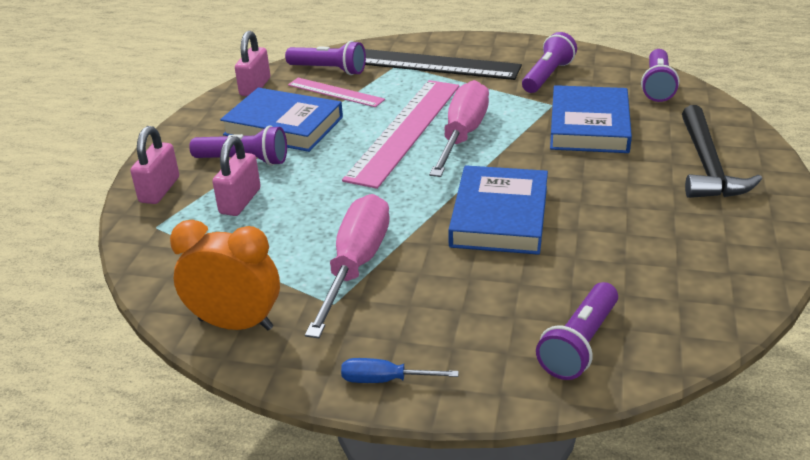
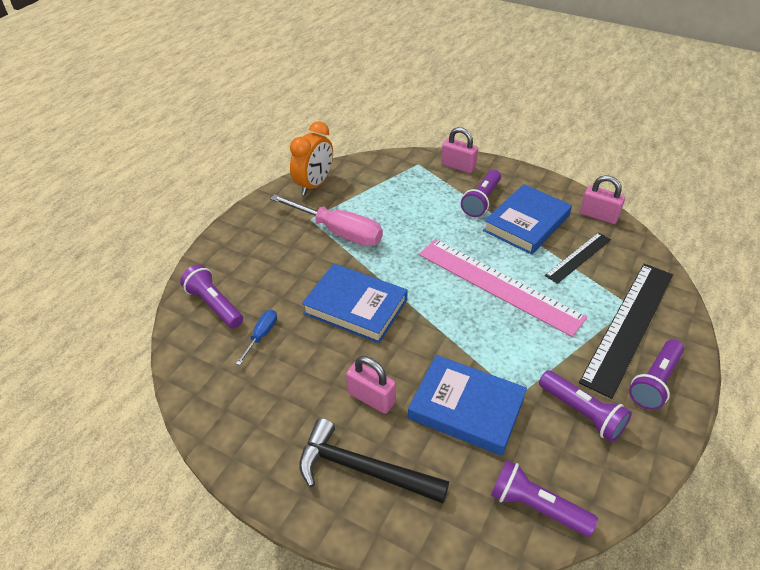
camera: 105 degrees right, 10 degrees up
pink padlock [212,136,261,216] -> pink padlock moved to [346,356,396,414]
purple flashlight [285,41,366,75] -> purple flashlight moved to [629,339,684,410]
pink ruler [288,78,385,107] -> black ruler [545,232,611,284]
blue screwdriver [341,358,459,383] -> blue screwdriver moved to [236,310,277,365]
pink screwdriver [429,80,489,177] -> none

